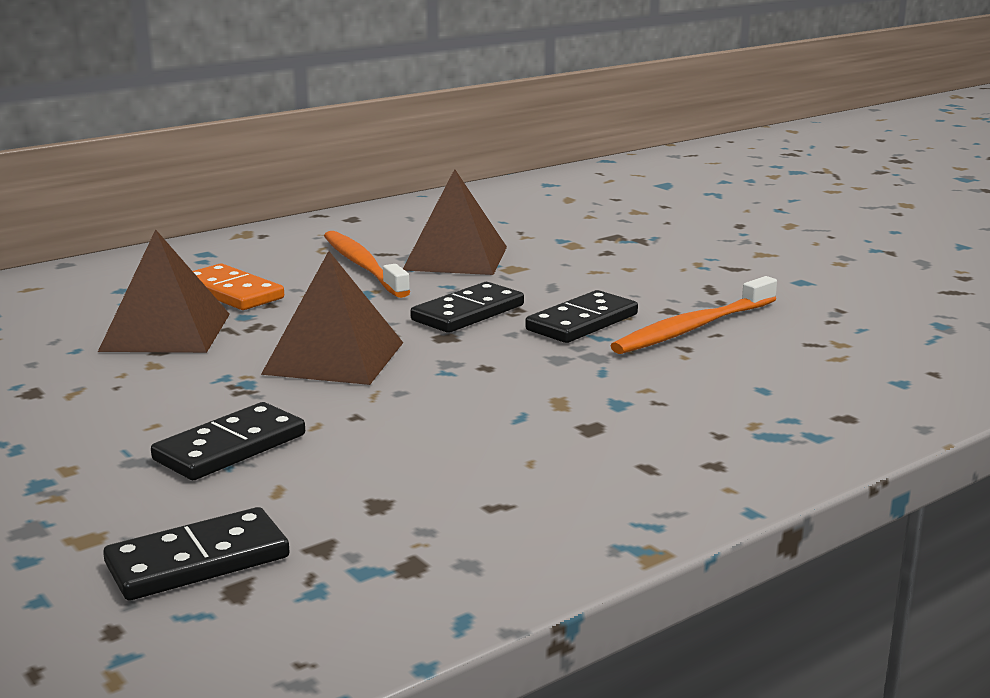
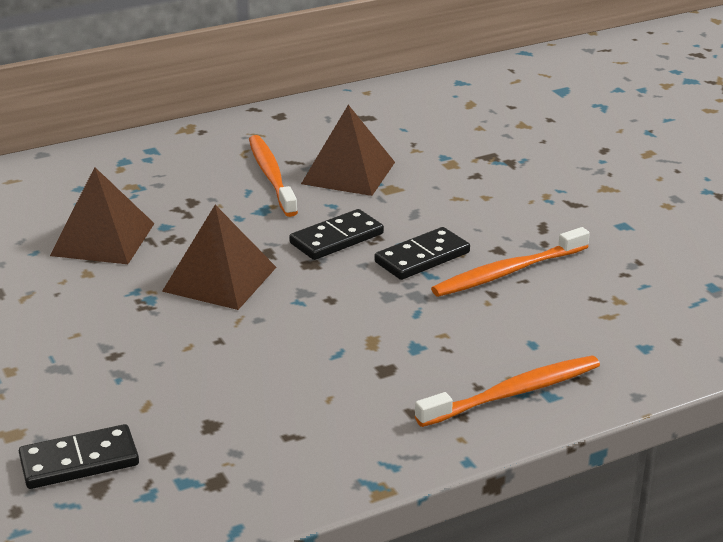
camera: 10 degrees right, 10 degrees up
black domino [151,402,305,480] -> none
orange domino [193,264,284,310] -> none
none -> orange toothbrush [415,356,600,427]

